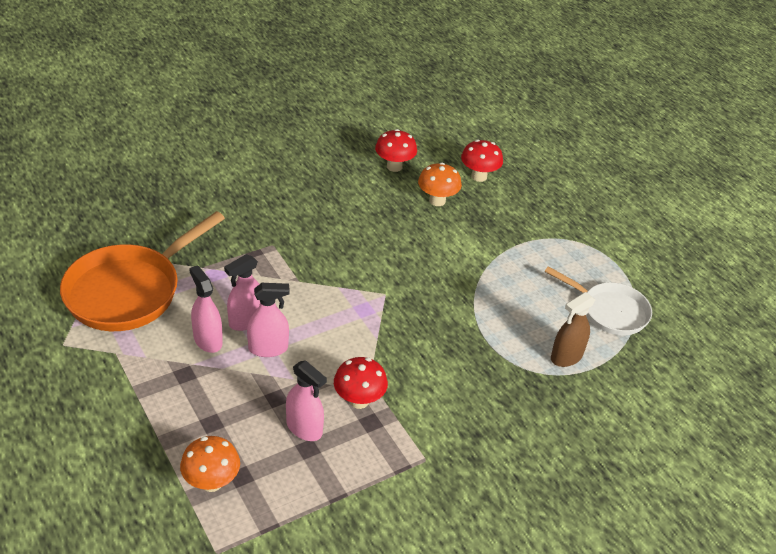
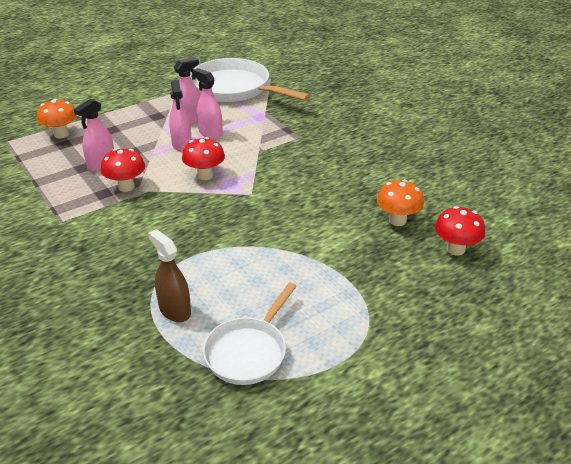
camera: 90 degrees right, 5 degrees down
orange pan [60,211,225,331] -> white pan [190,58,311,102]
red mushroom [375,129,417,172] -> red mushroom moved to [182,137,225,180]

